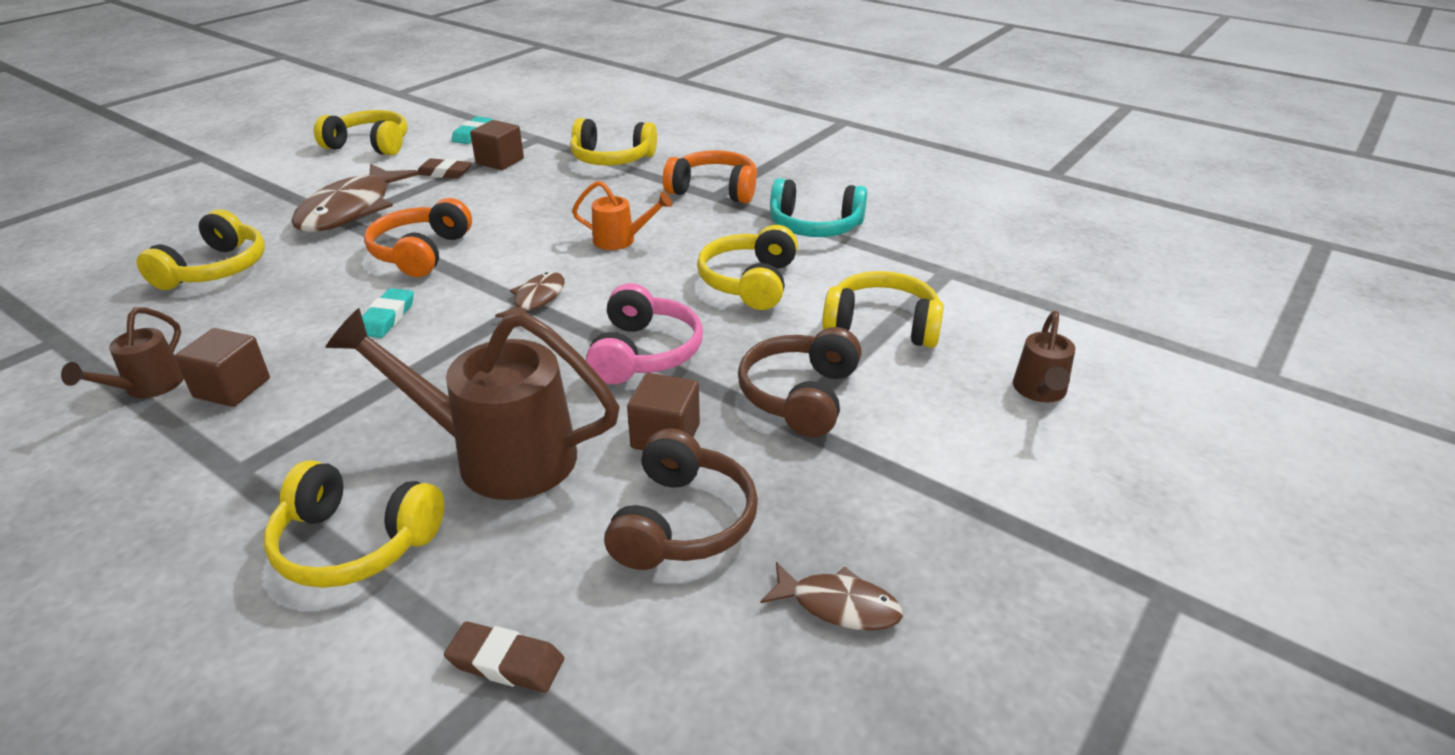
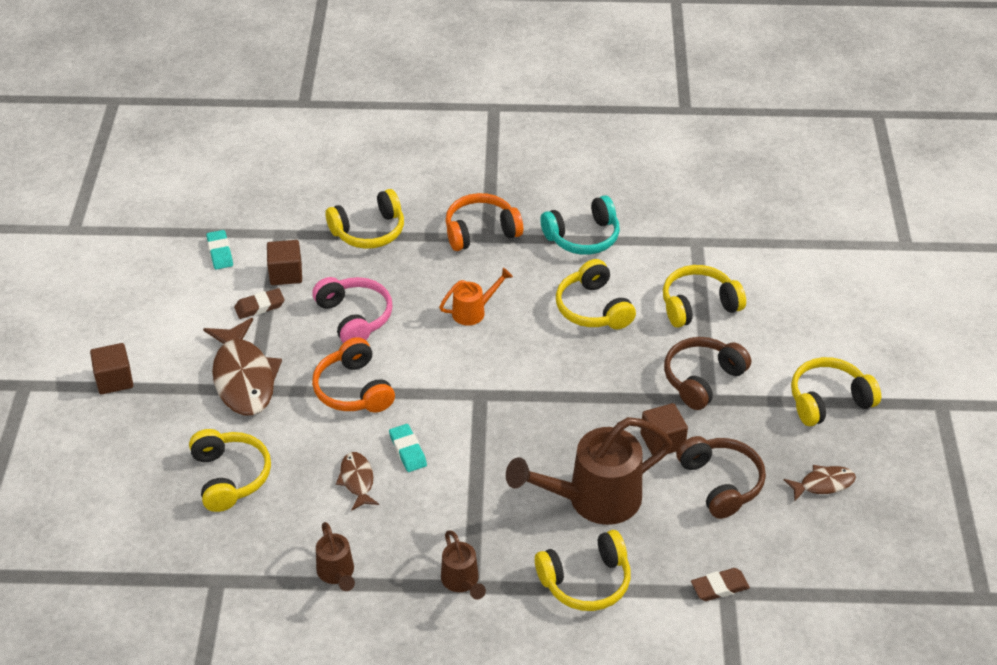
camera: 35 degrees left, 10 degrees up
brown cube [175,328,270,407] -> brown cube moved to [90,343,133,394]
yellow headphones [314,110,408,156] -> yellow headphones moved to [791,357,881,426]
brown fish [495,272,565,317] -> brown fish moved to [336,452,379,511]
pink headphones [586,283,703,384] -> pink headphones moved to [312,277,393,343]
brown headphones [738,327,862,437] -> brown headphones turned 60 degrees clockwise [664,337,751,410]
brown watering can [1013,311,1075,402] -> brown watering can moved to [441,530,486,600]

